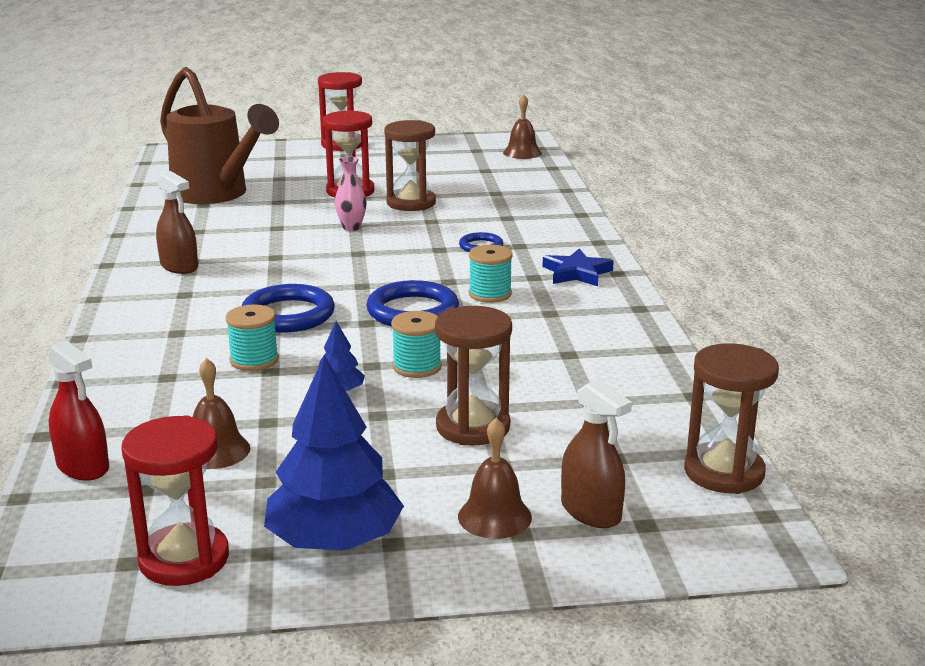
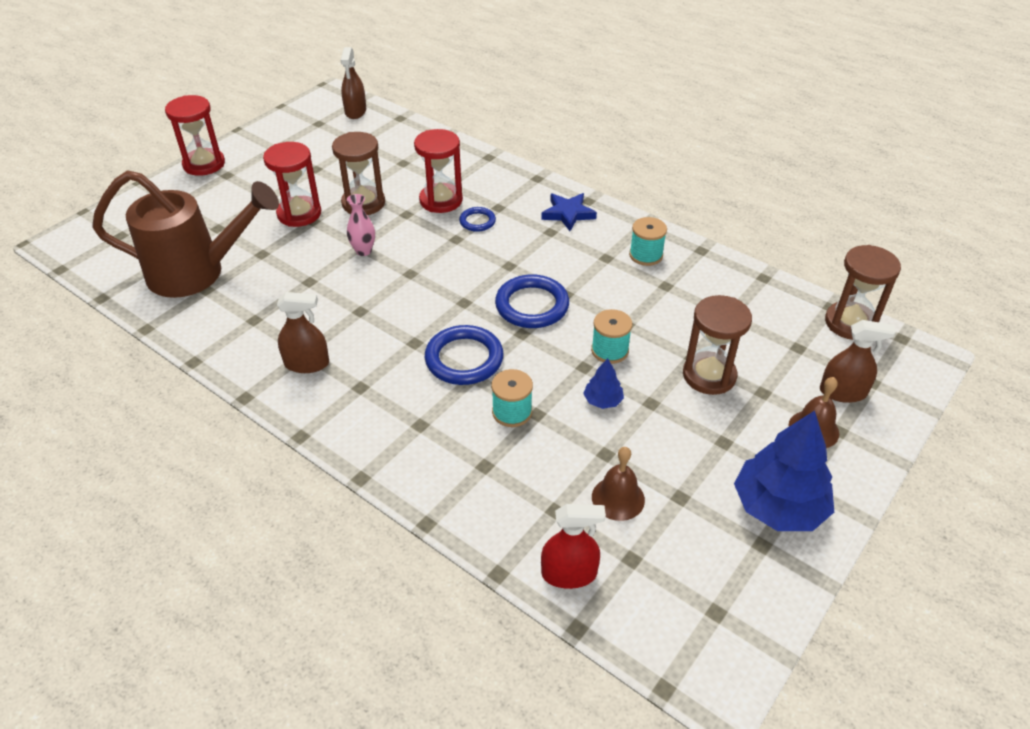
camera: 45 degrees left, 20 degrees up
red hourglass [121,415,229,586] -> red hourglass moved to [414,129,463,213]
turquoise spool [469,245,513,303] -> turquoise spool moved to [629,217,667,266]
brown bell [503,94,542,159] -> brown spray bottle [341,47,366,119]

